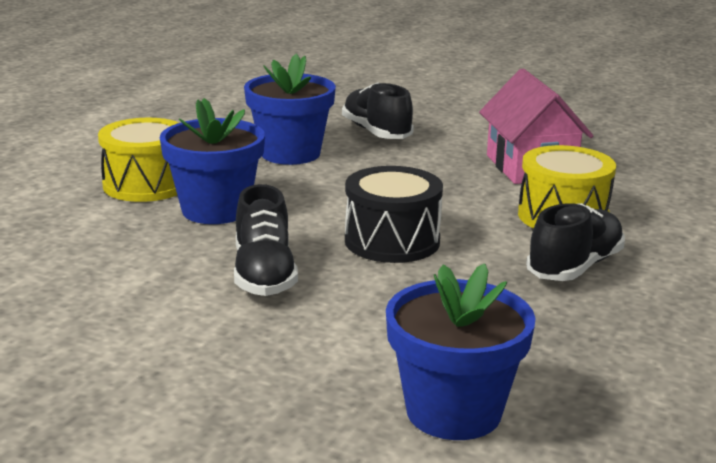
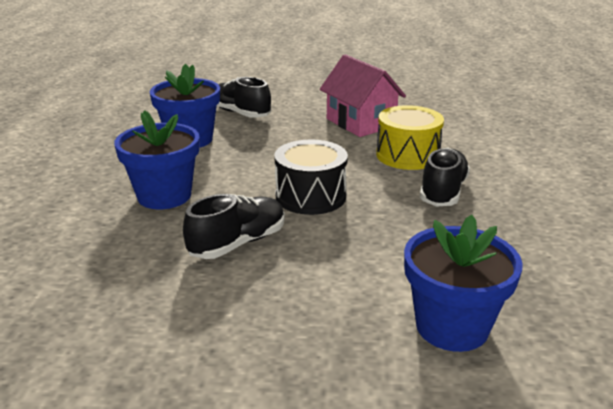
camera: 20 degrees left, 5 degrees up
yellow drum [98,118,179,202] -> none
black shoe [234,184,298,296] -> black shoe turned 105 degrees counterclockwise [183,194,285,259]

